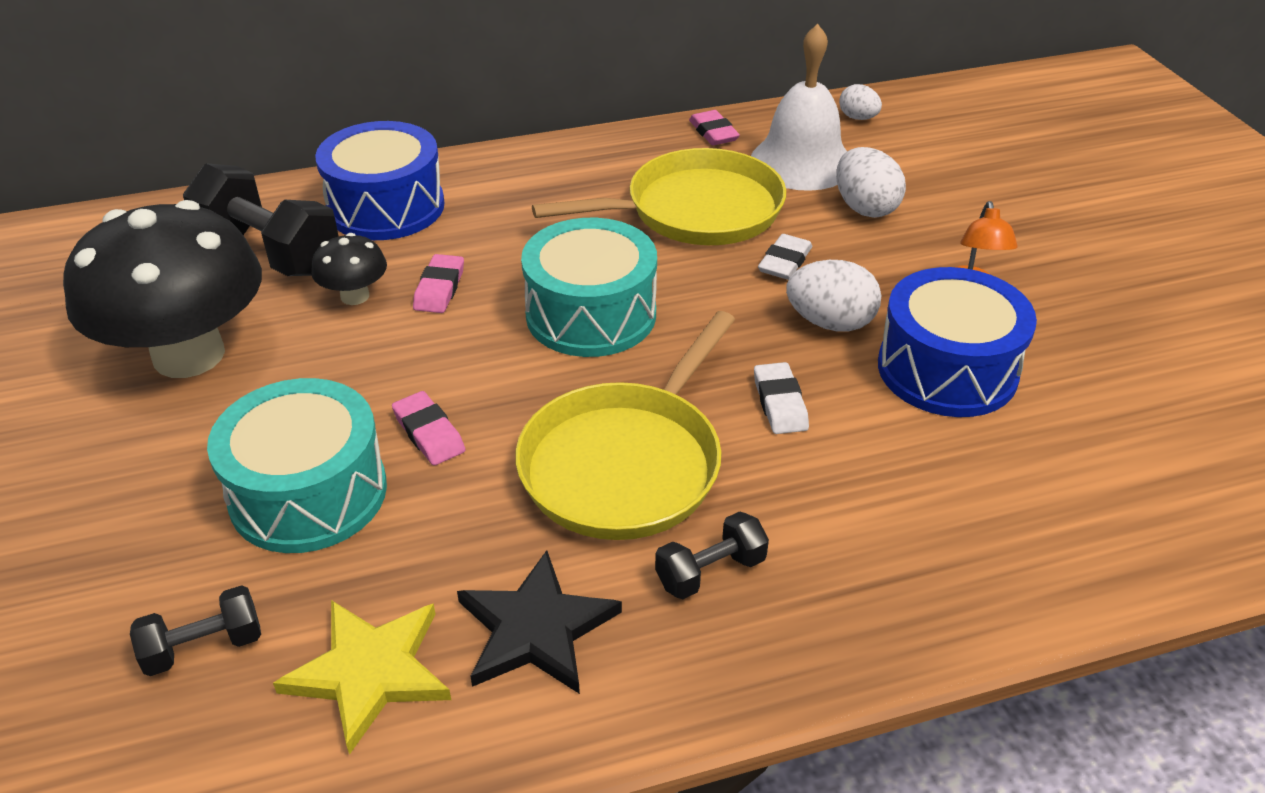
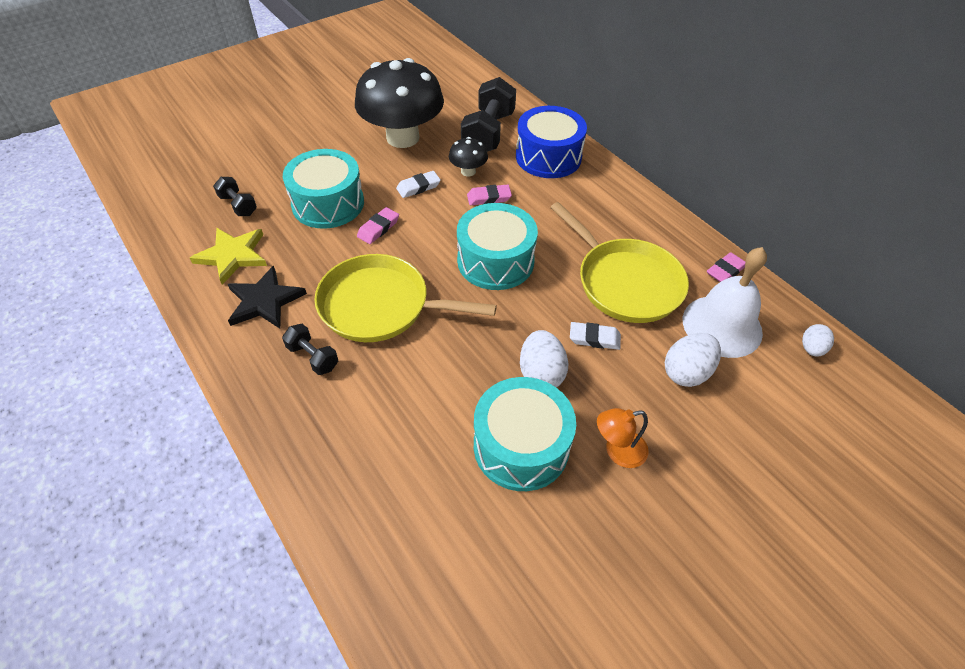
camera: 70 degrees right, 10 degrees up
white eraser [754,362,809,434] -> white eraser moved to [396,171,441,198]
blue drum [878,267,1037,417] -> turquoise drum [474,377,576,491]

